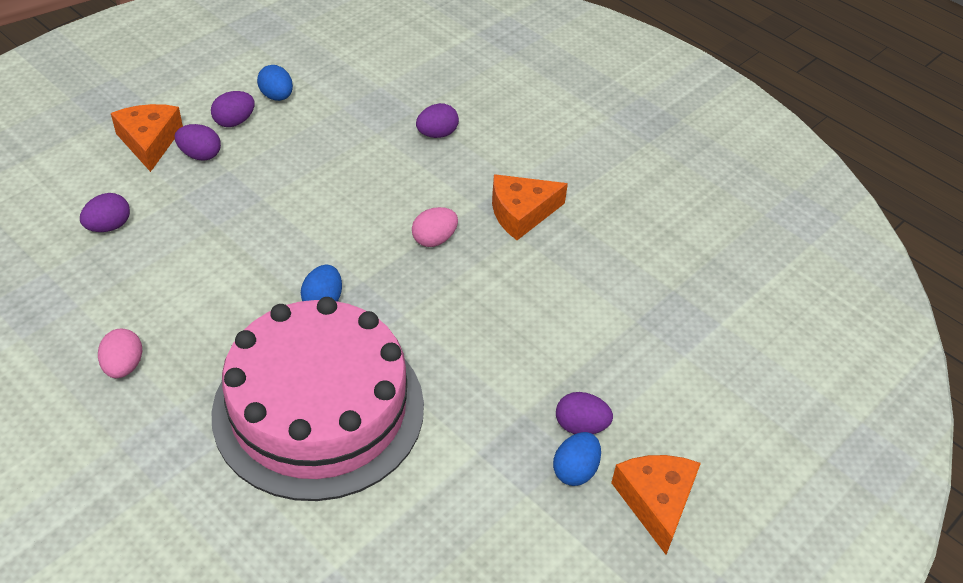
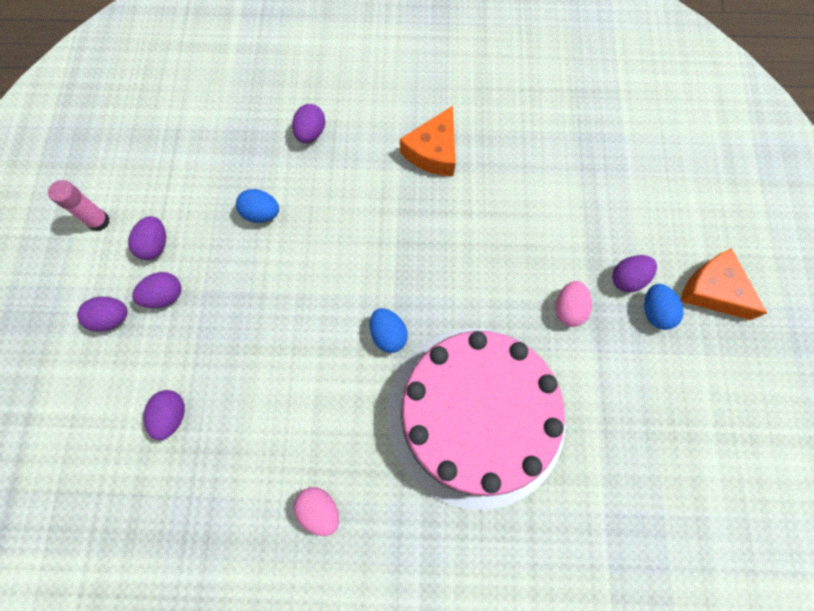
camera: 40 degrees left, 25 degrees up
orange cheese [111,104,183,172] -> purple egg [77,297,127,332]
blue egg [257,65,293,101] -> blue egg moved to [236,189,279,223]
pink egg [412,207,458,247] -> pink egg moved to [555,281,592,327]
none -> pink glue stick [48,180,110,231]

